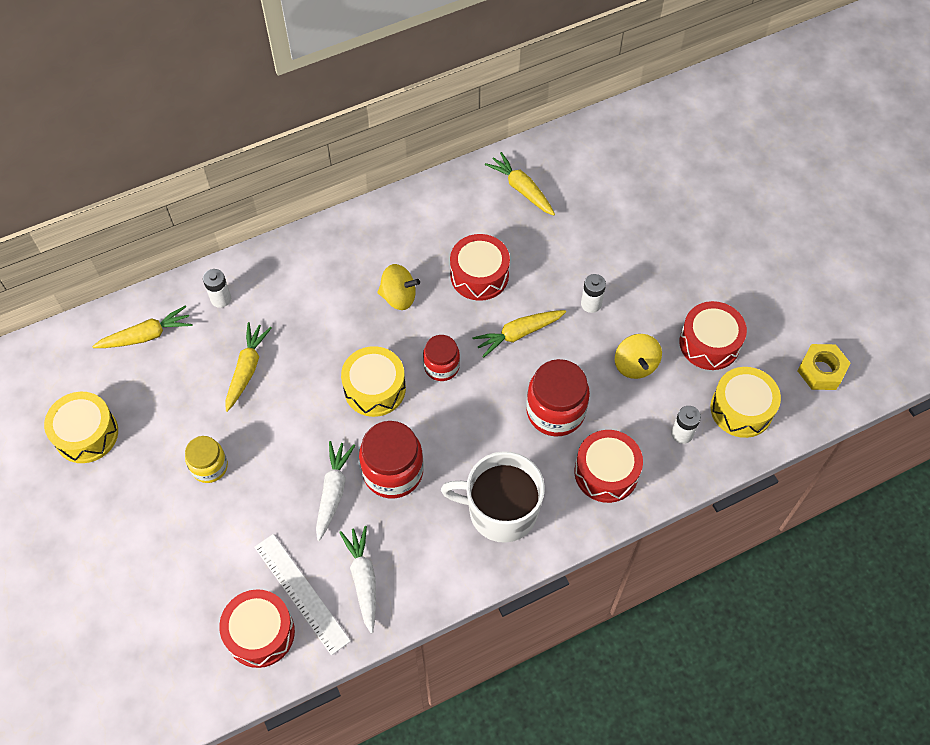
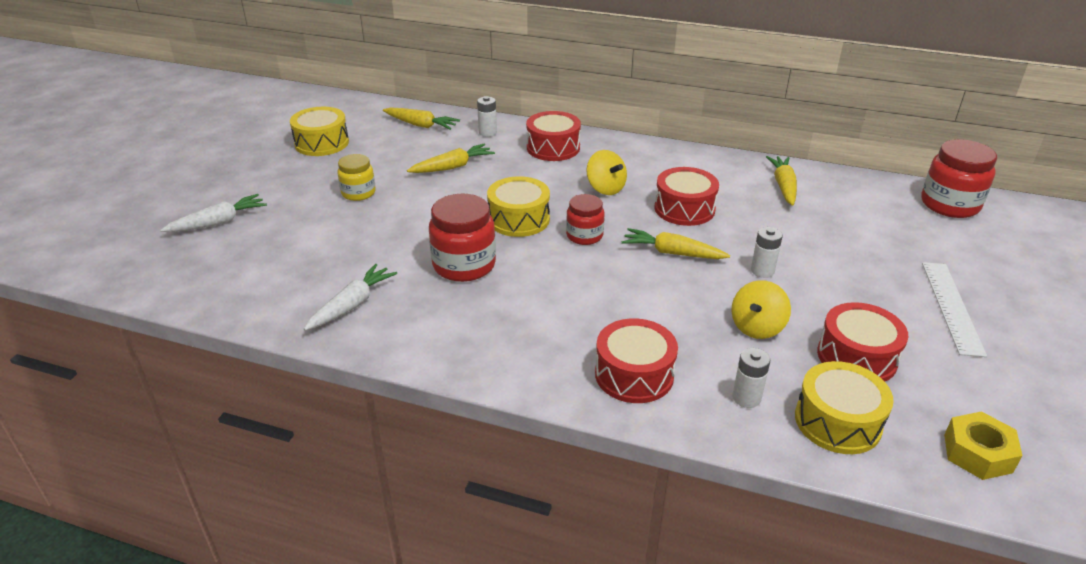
camera: 45 degrees right, 25 degrees down
red drum [219,589,295,668] -> red drum moved to [526,111,581,161]
white ruler [254,534,351,655] -> white ruler moved to [922,262,987,357]
white carrot [316,441,355,541] -> white carrot moved to [160,194,267,232]
white mug [441,451,545,543] -> none
red jar [526,359,590,436] -> red jar moved to [921,139,997,218]

